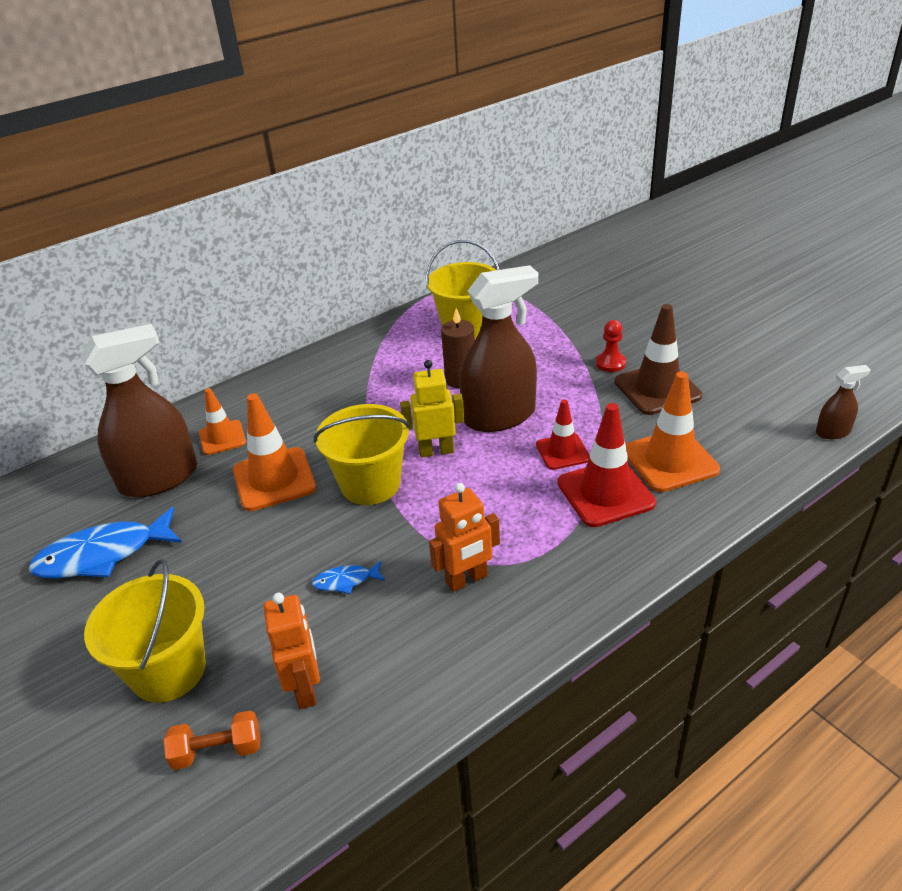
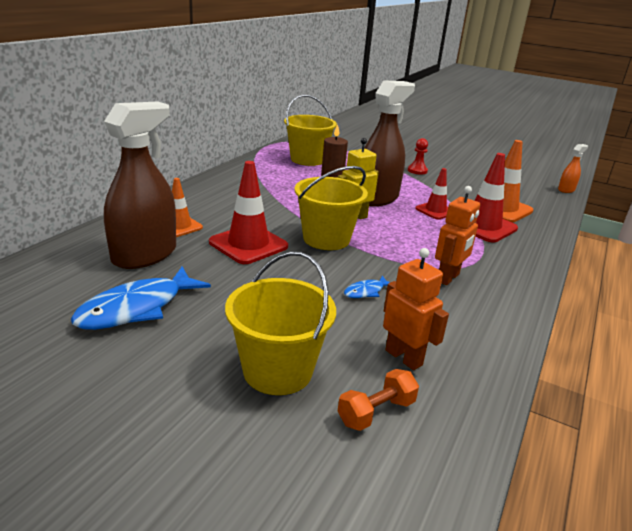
camera: 30 degrees left, 10 degrees down
orange traffic cone [233,393,316,511] -> red traffic cone [209,161,288,264]
brown traffic cone [615,304,702,415] -> none
brown spray bottle [816,365,871,439] -> orange spray bottle [558,144,588,193]

